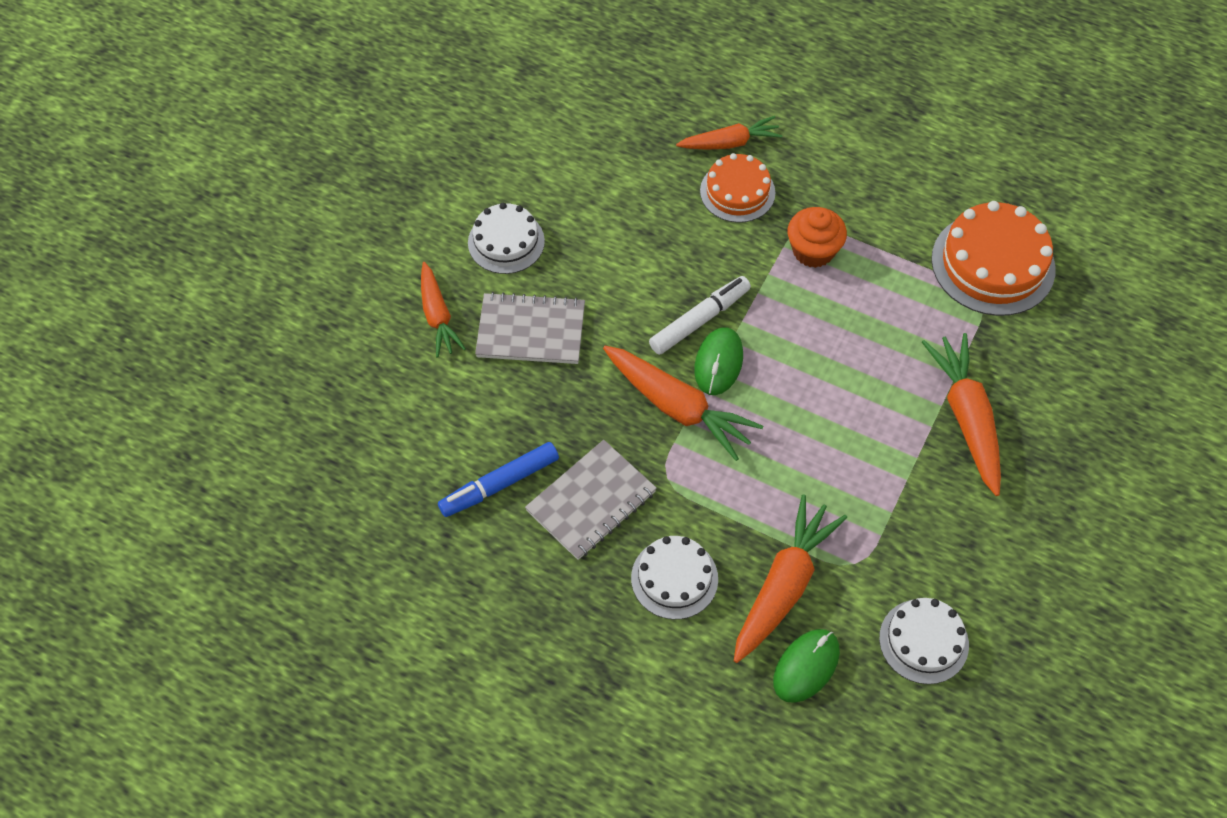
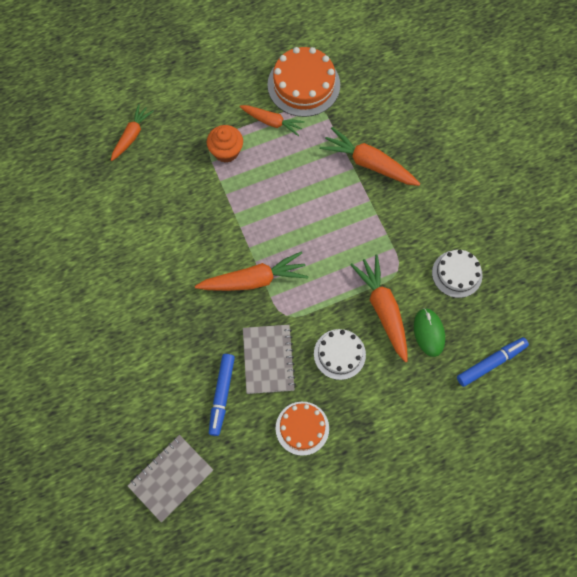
camera: 50 degrees left, 10 degrees up
orange carrot [421,262,466,358] -> orange carrot moved to [240,105,305,136]
white cake [468,203,545,274] -> none
grey notebook [475,292,585,364] -> grey notebook moved to [128,435,213,522]
white marker [649,276,751,355] -> none
green mouse [694,327,743,395] -> none
orange cake [700,153,775,223] -> orange cake moved to [276,402,329,456]
none -> blue marker [457,337,529,387]

